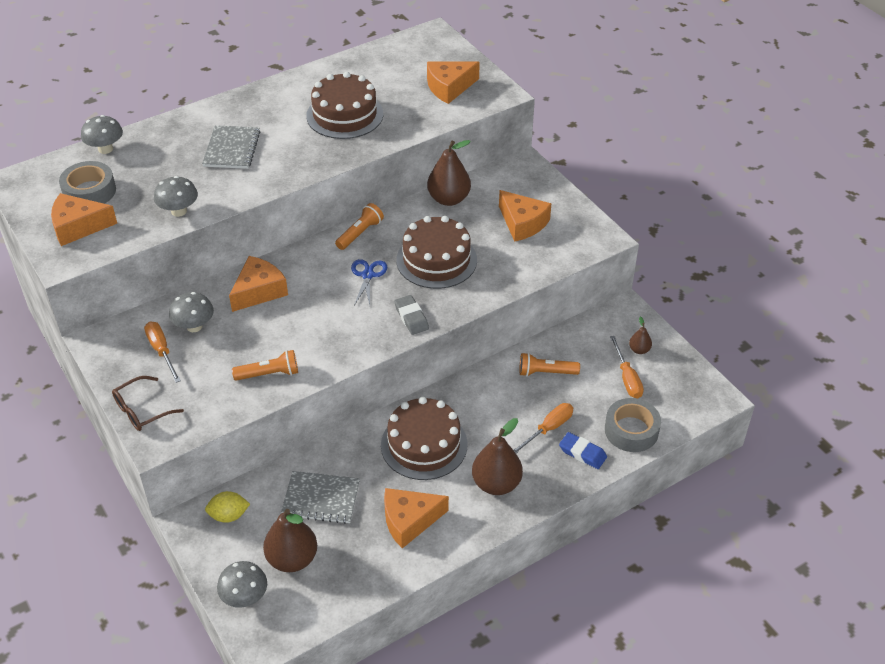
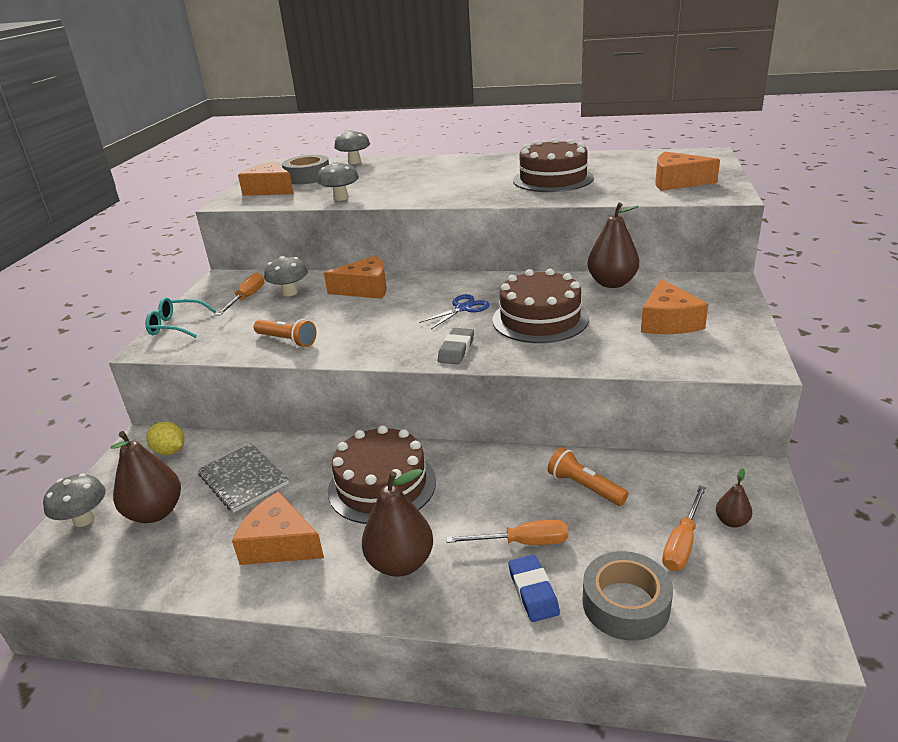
camera: 45 degrees right, 15 degrees down
brown glasses [112,376,184,431] -> turquoise glasses [145,297,216,338]
grey notebook [202,125,260,169] -> none
orange flashlight [335,203,384,250] -> none

